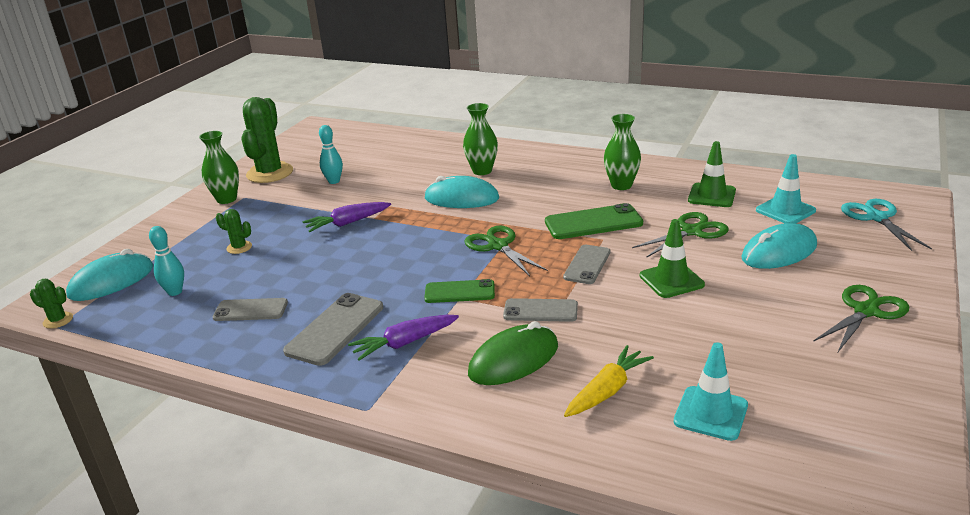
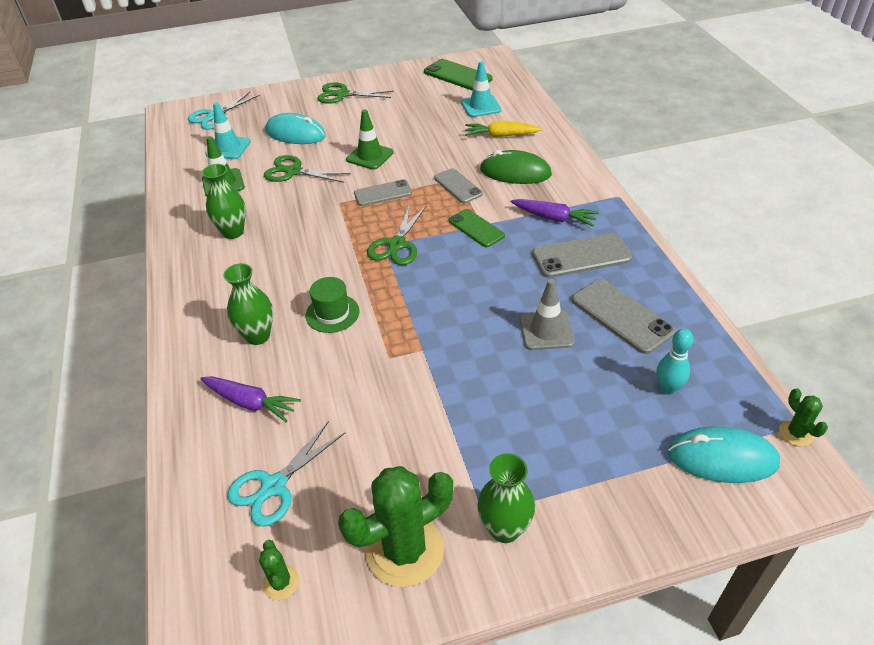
camera: 130 degrees left, 15 degrees up
grey phone [213,298,288,321] -> grey phone [572,279,676,354], size x1.50
green cactus [216,209,252,254] -> green cactus moved to [259,540,299,600]
purple carrot [303,202,391,232] -> purple carrot moved to [200,376,301,422]
turquoise bowling pin [319,125,343,184] -> none
turquoise mouse [424,176,499,208] -> green hat [305,277,359,333]
green phone [545,203,643,239] -> green phone moved to [424,59,493,91]
none -> turquoise scissors [227,421,345,527]
none -> grey traffic cone [520,279,575,350]

